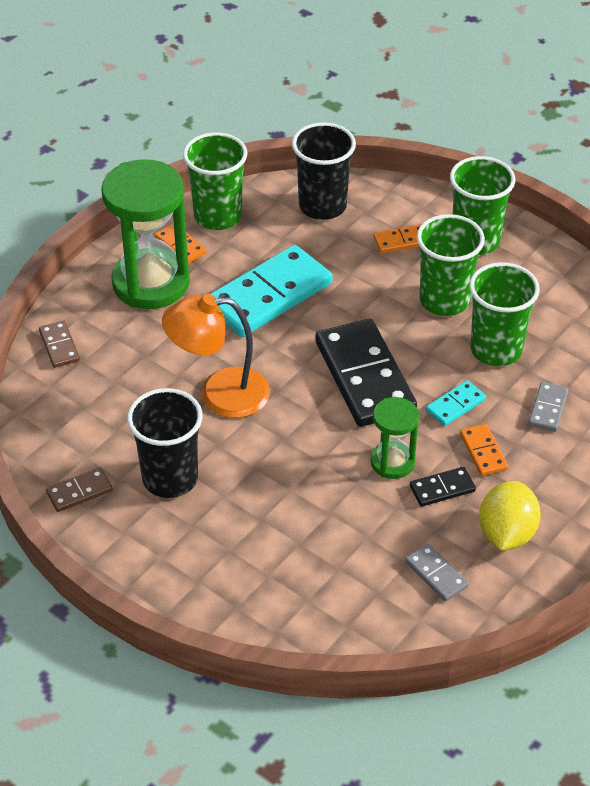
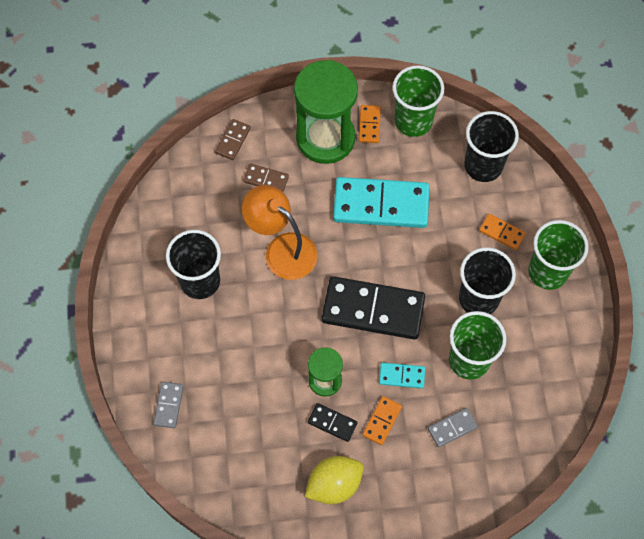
camera: 45 degrees right, 20 degrees up
brown domino [46,468,113,512] -> brown domino moved to [243,164,289,192]
black domino [315,319,417,427] -> black domino turned 75 degrees clockwise [322,276,425,340]
grey domino [405,544,469,602] -> grey domino moved to [153,382,184,428]
green cup [417,214,485,316] -> black cup [459,247,516,314]

